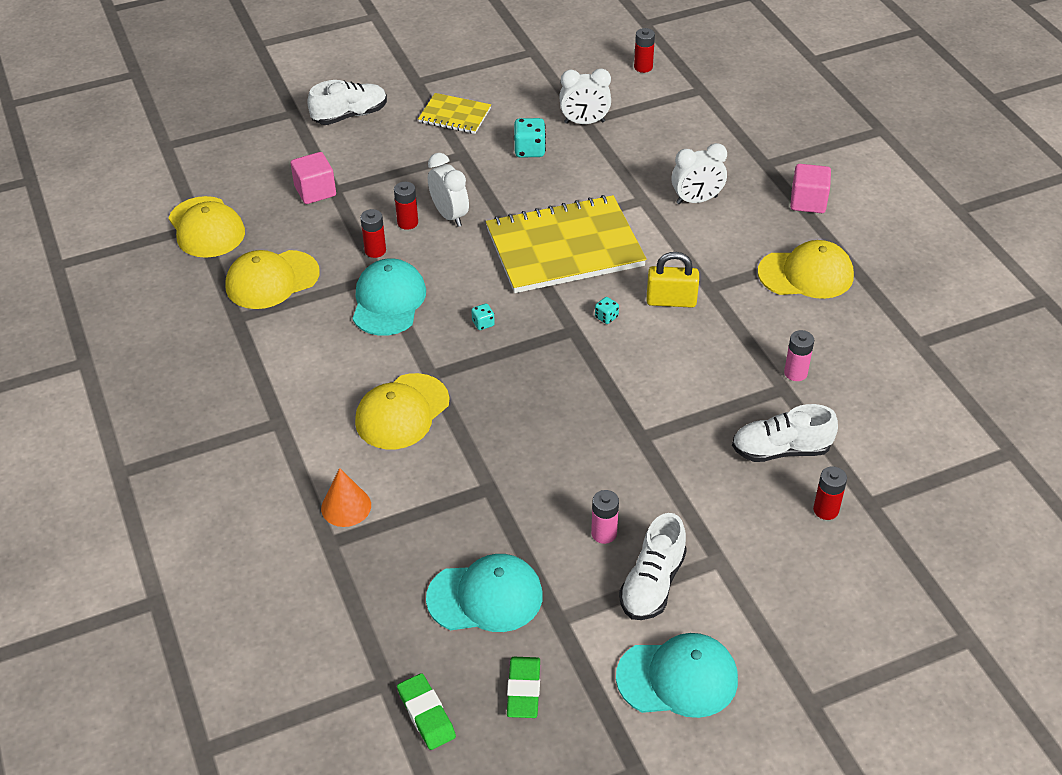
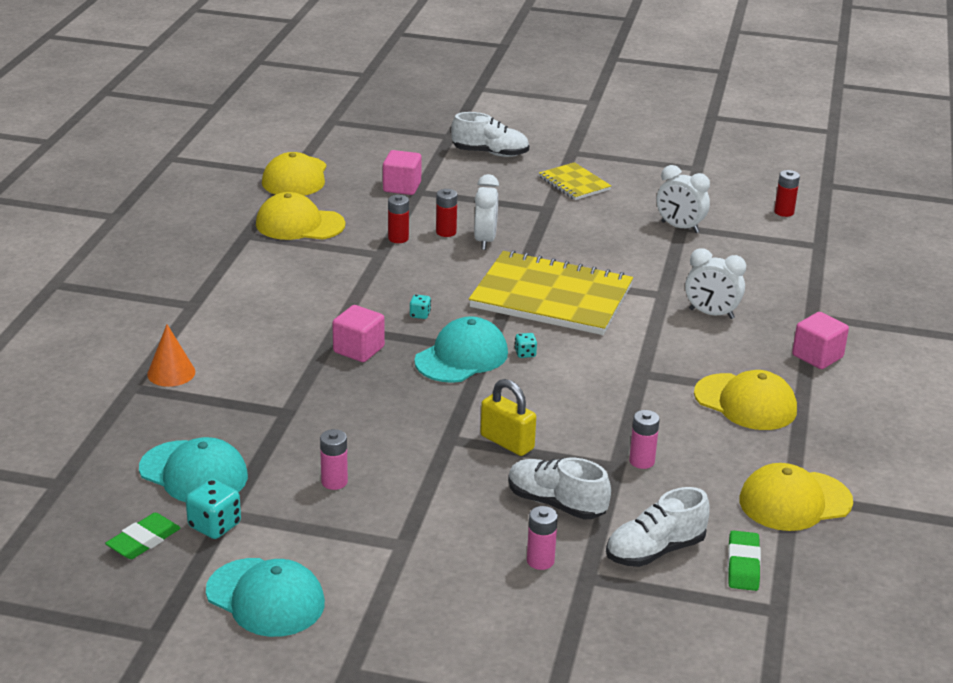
camera: 35 degrees right, 15 degrees down
turquoise cap [352,258,426,336] -> turquoise cap moved to [415,316,508,383]
yellow cap [355,373,450,449] -> yellow cap moved to [739,463,853,531]
green eraser [397,673,456,750] -> green eraser moved to [728,531,761,591]
turquoise dice [514,118,546,158] -> turquoise dice moved to [186,479,241,539]
white shoe [619,513,687,620] -> white shoe moved to [606,487,710,567]
yellow padlock [647,252,699,308] -> yellow padlock moved to [480,379,536,456]
red battery [813,466,847,520] -> pink battery [527,506,558,570]
none -> pink cube [332,305,385,362]

